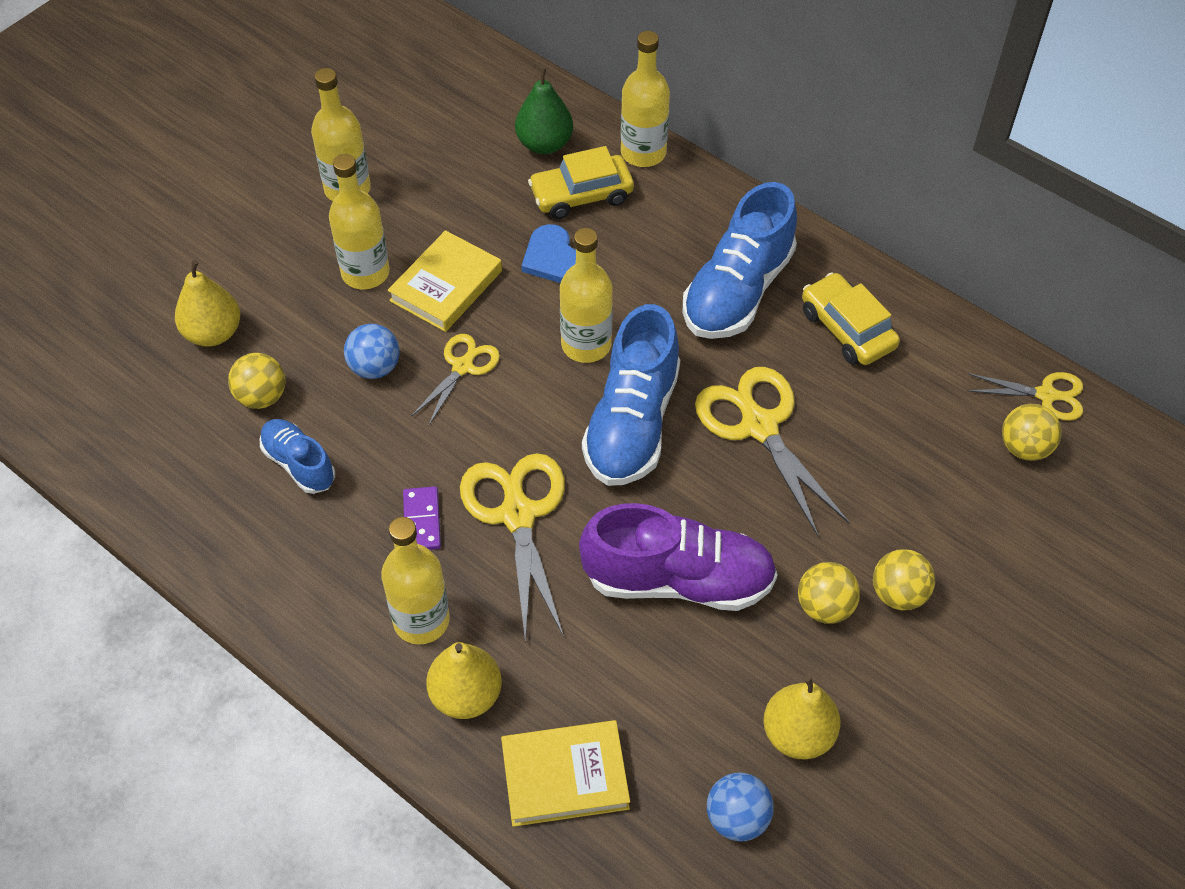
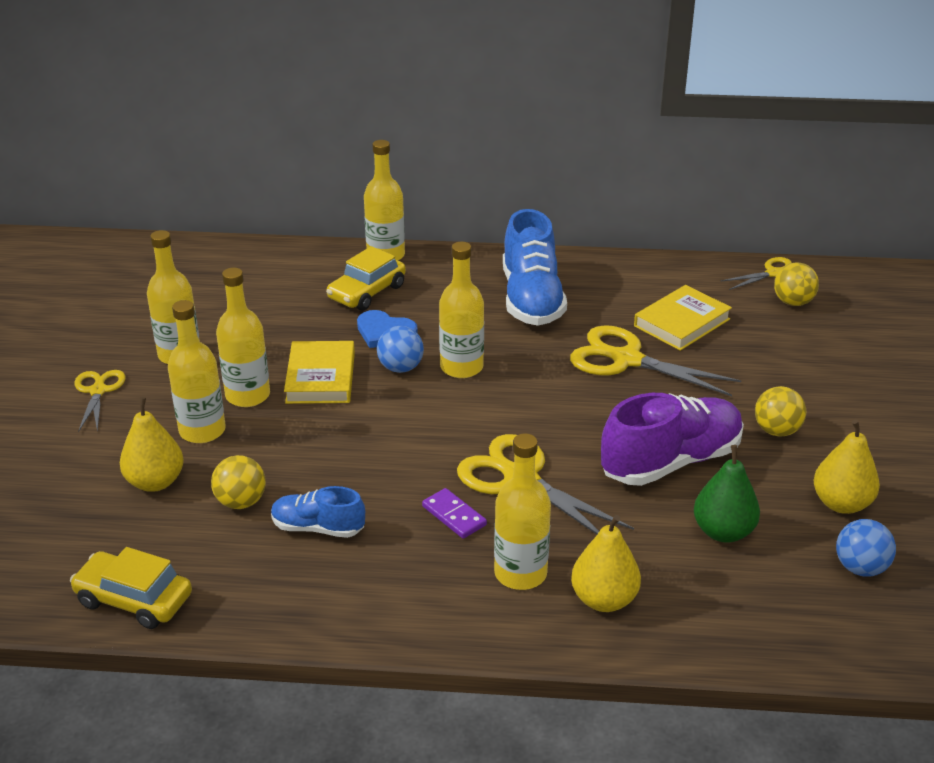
camera: 35 degrees left, 20 degrees down
blue ball [344,324,400,379] -> blue ball moved to [377,326,424,373]
yellow scissors [411,334,500,426] -> yellow scissors moved to [74,370,126,432]
yellow book [501,720,630,827] -> yellow book moved to [634,285,732,351]
green pear [515,67,573,154] -> green pear moved to [694,445,760,543]
blue shoe [582,304,680,486] -> none
yellow car [802,272,900,365] -> yellow car moved to [70,547,192,629]
yellow ball [873,549,935,610] -> none
none -> yellow bottle [168,300,226,443]

